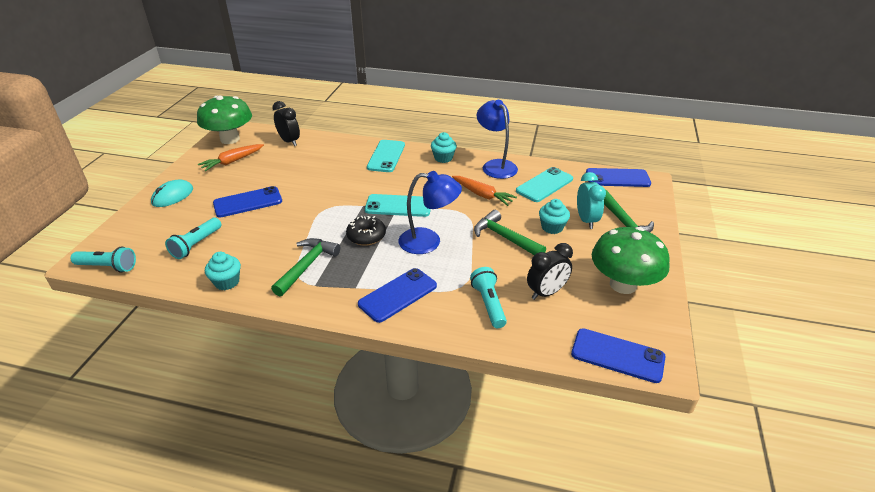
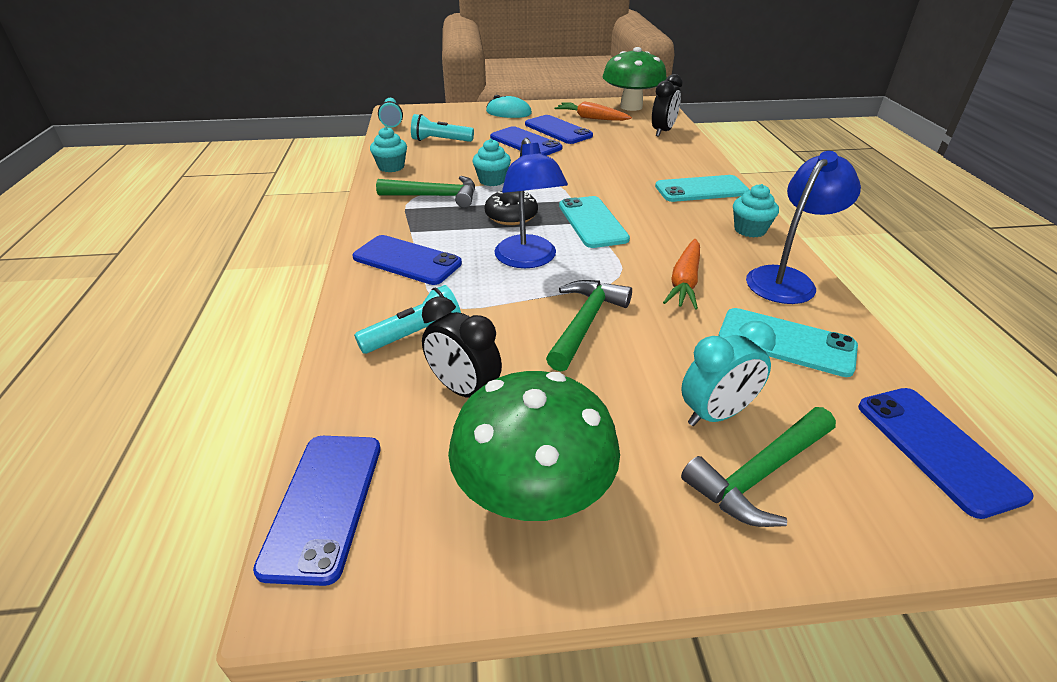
camera: 70 degrees right, 0 degrees up
turquoise cupcake [539,199,570,234] -> turquoise cupcake moved to [473,139,511,186]
none -> blue phone [525,115,593,144]

